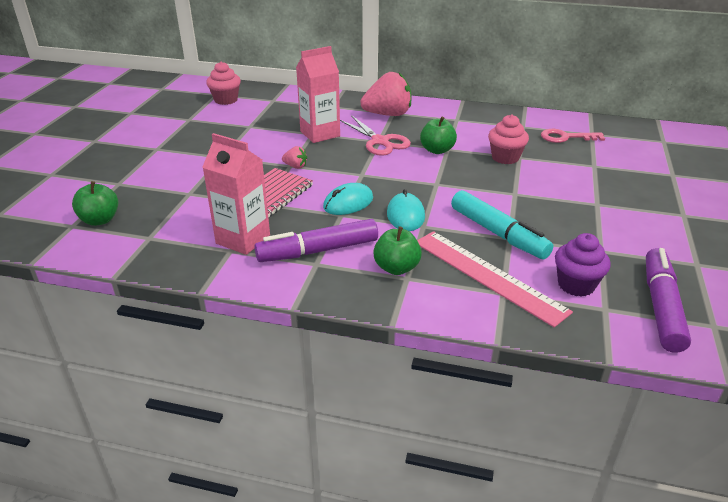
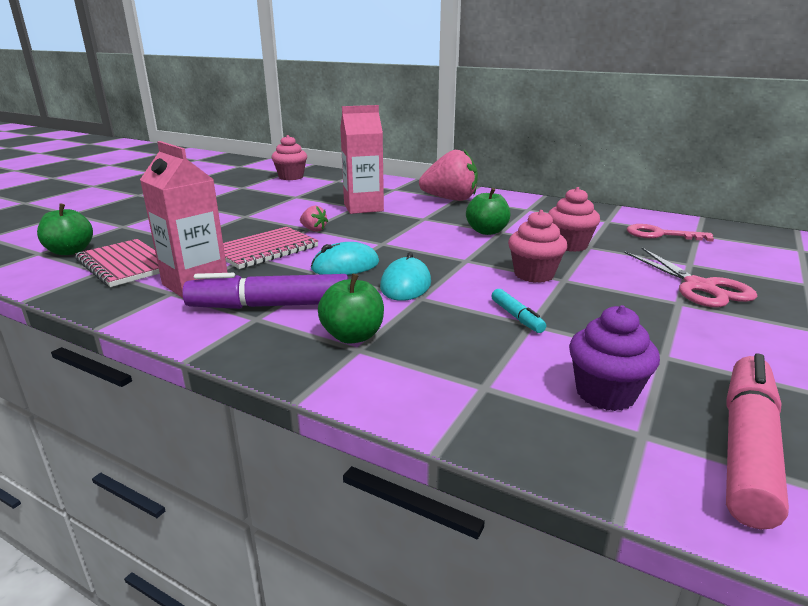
camera: 15 degrees right, 10 degrees down
pink scissors [340,115,411,156] -> pink scissors moved to [625,248,758,307]
pink ruler [417,231,573,327] -> none
turquoise marker [451,190,553,260] -> turquoise marker [492,289,546,333], size x0.48
purple marker [646,248,691,353] -> pink marker [726,353,789,530]
none -> pink notebook [75,239,160,287]
none -> pink cupcake [508,210,567,283]

